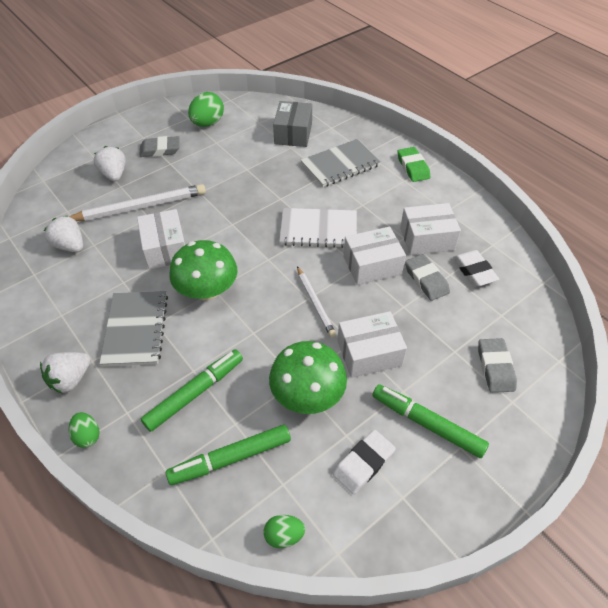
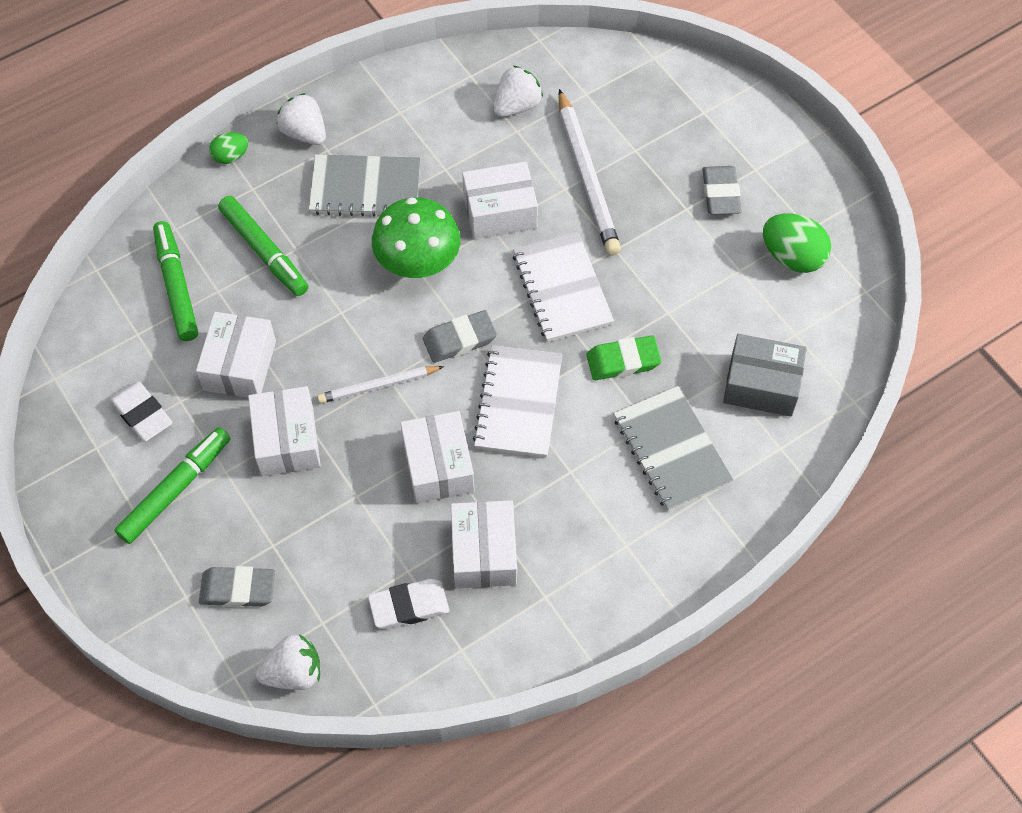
camera: 95 degrees right, 10 degrees up
white strawberry [94,146,126,181] -> white strawberry moved to [256,634,320,690]
green egg [264,515,305,548] -> none
green mushroom [269,341,347,414] -> white box [196,312,276,398]
green eraser [398,147,430,182] -> green eraser moved to [586,335,661,380]
grey eraser [405,254,450,301] -> grey eraser moved to [423,310,497,363]
none -> white notebook [513,232,614,342]

